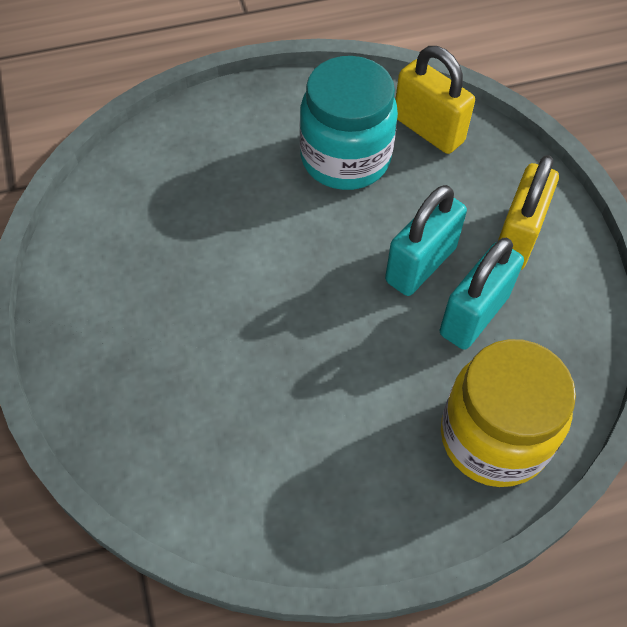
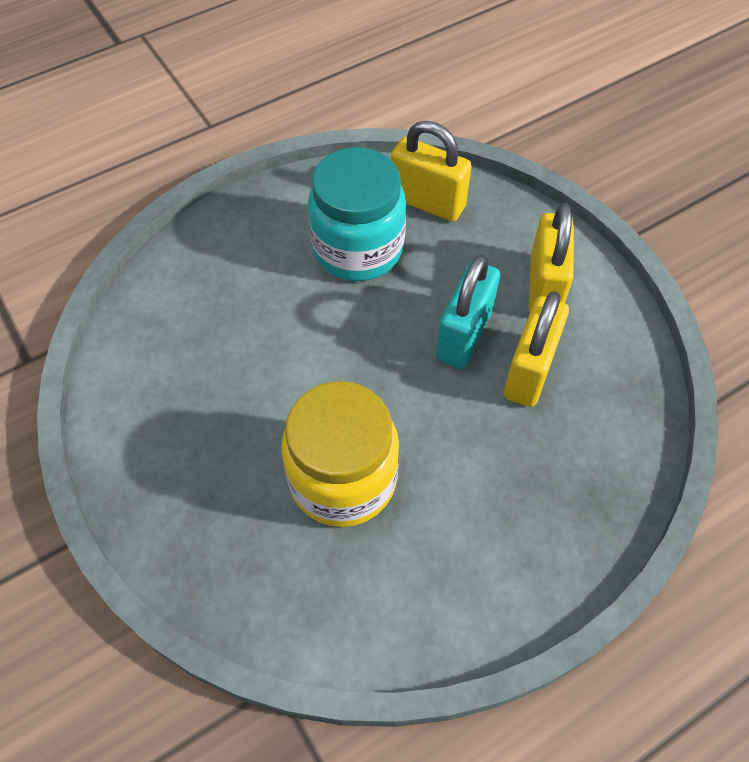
camera: 15 degrees left, 0 degrees up
turquoise padlock [440,238,524,350] -> yellow padlock [504,291,569,407]
yellow jar [441,339,576,487] -> yellow jar moved to [281,381,399,527]

